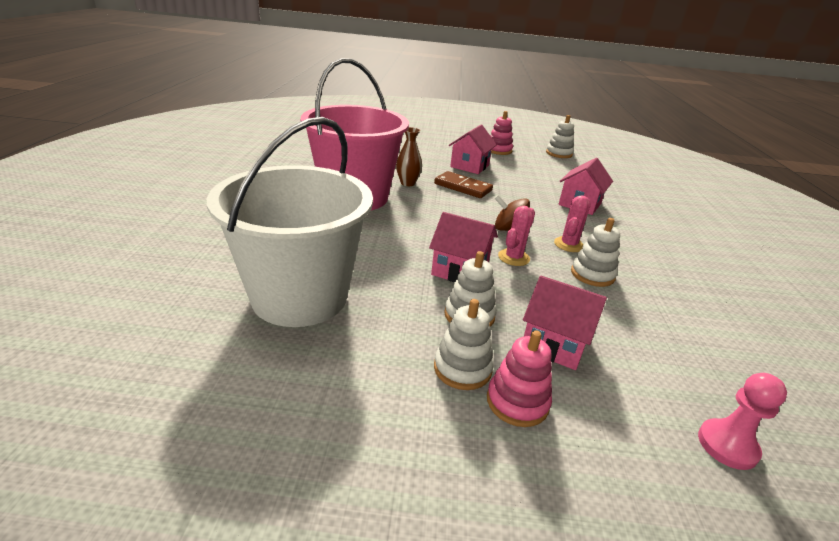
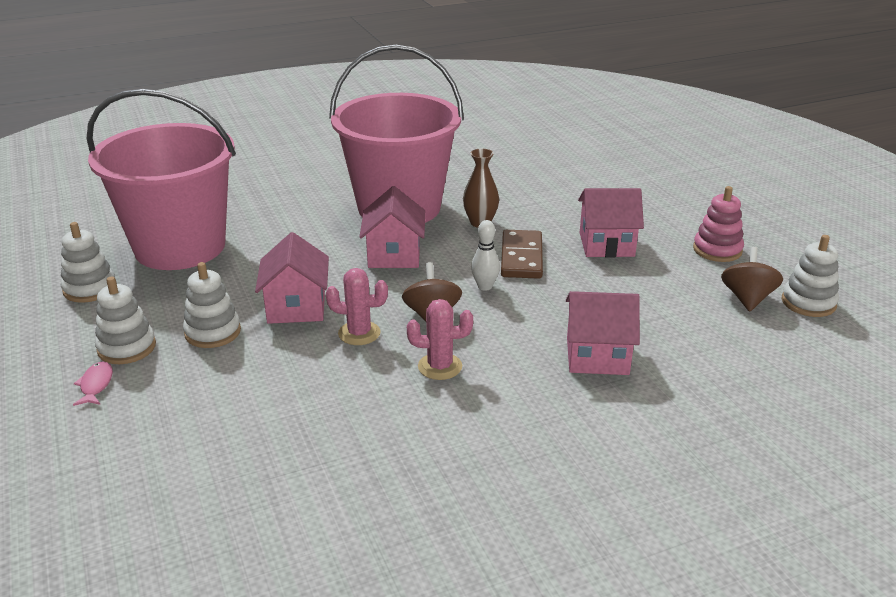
camera: 65 degrees right, 0 degrees up
white bucket [207,117,373,327] -> pink bucket [86,89,236,270]
pink stacking toy [487,330,552,427] -> pink fish [73,361,113,406]
pink house [523,276,607,370] -> pink house moved to [359,186,425,268]
white stacking toy [571,218,620,287] -> white stacking toy moved to [61,222,117,303]
pink pawn [698,373,787,470] -> none
none -> white bowling pin [471,220,500,291]
none -> brown spinning top [721,247,783,311]

